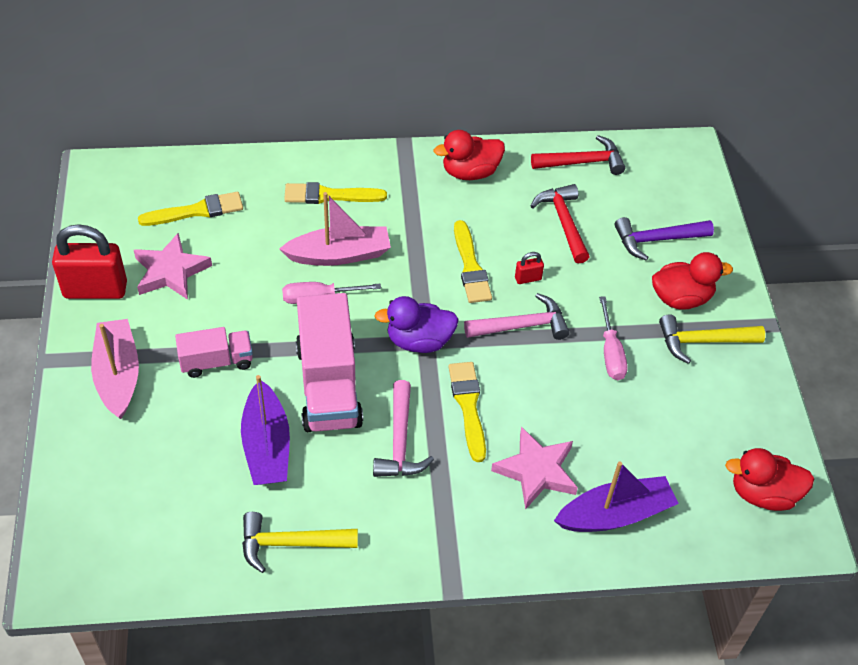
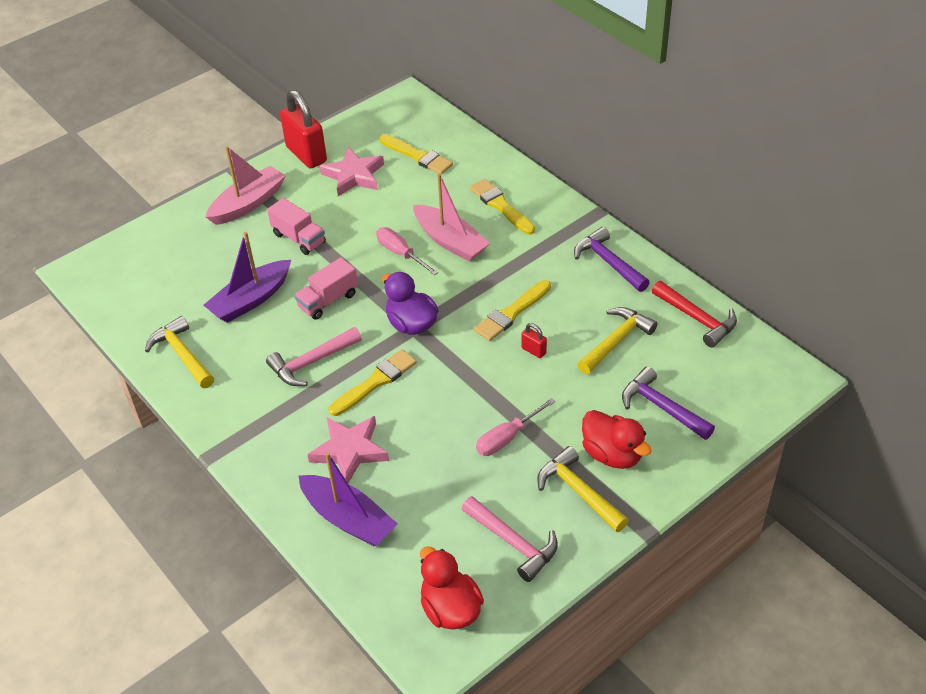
camera: 60 degrees right, 5 degrees down
pink truck [296,293,363,432] -> pink truck [294,257,358,320], size x0.56
red duck [434,130,505,180] -> purple hammer [574,227,650,292]
pink hammer [464,293,570,340] -> pink hammer moved to [462,496,558,582]
red hammer [531,184,589,264] -> yellow hammer [577,307,657,374]

